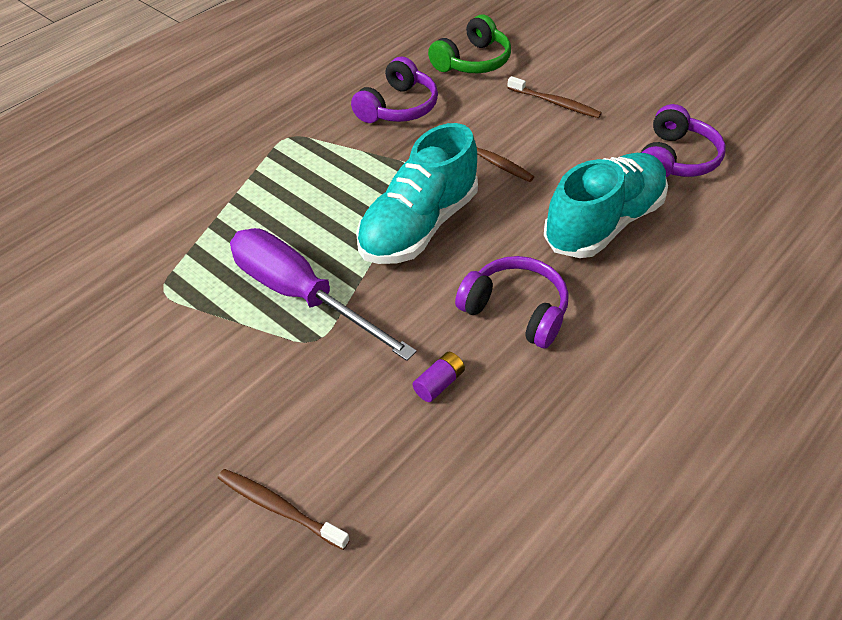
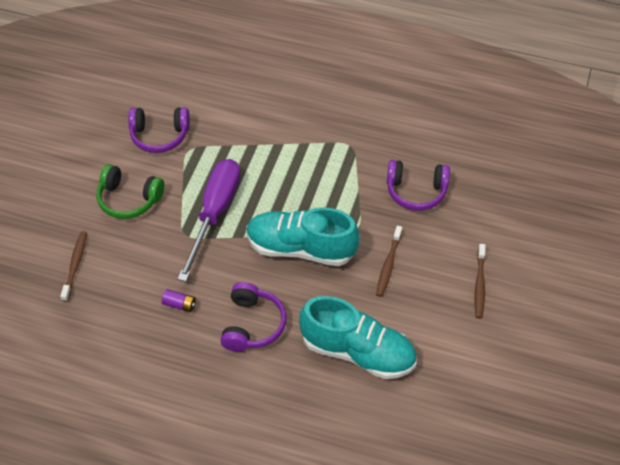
camera: 65 degrees right, 5 degrees up
green headphones [428,15,511,73] -> green headphones moved to [97,164,164,219]
purple headphones [641,104,726,178] -> purple headphones moved to [128,107,190,153]

